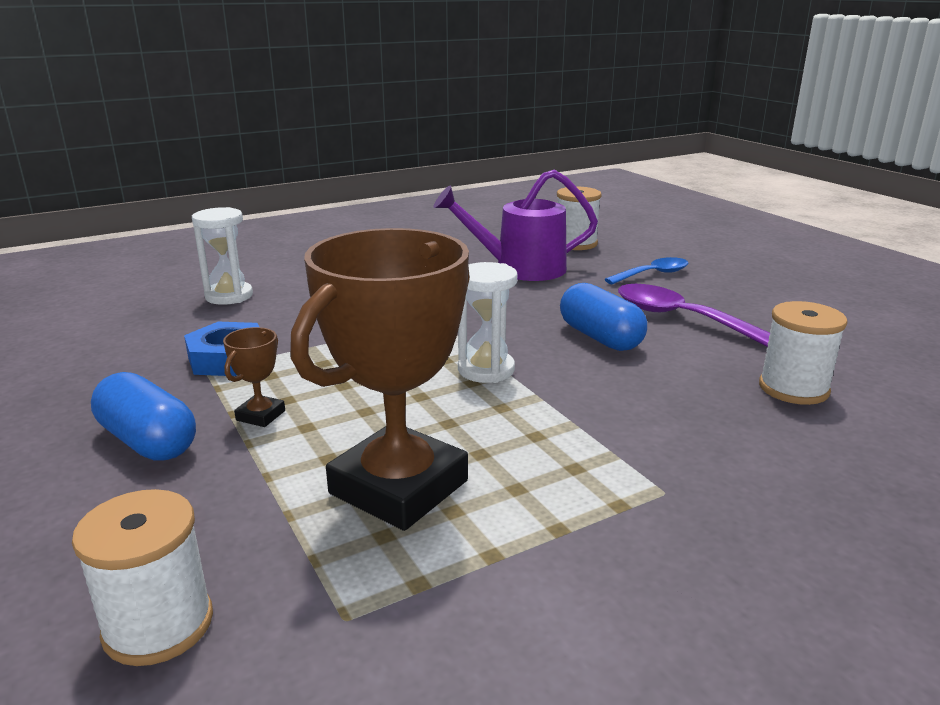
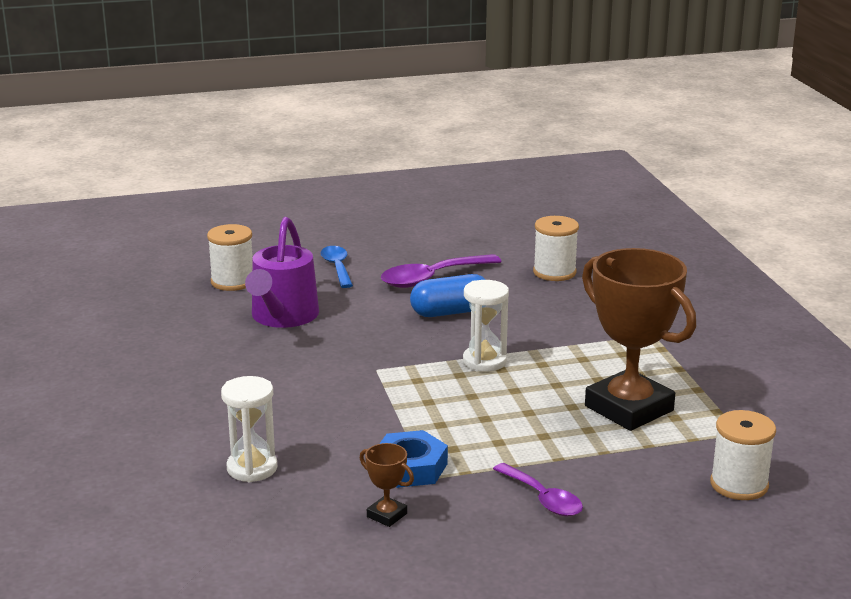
camera: 75 degrees left, 0 degrees up
blue capsule [91,372,196,461] -> purple spoon [493,463,583,516]
brown trophy [223,327,285,427] -> brown trophy moved to [360,443,414,527]

